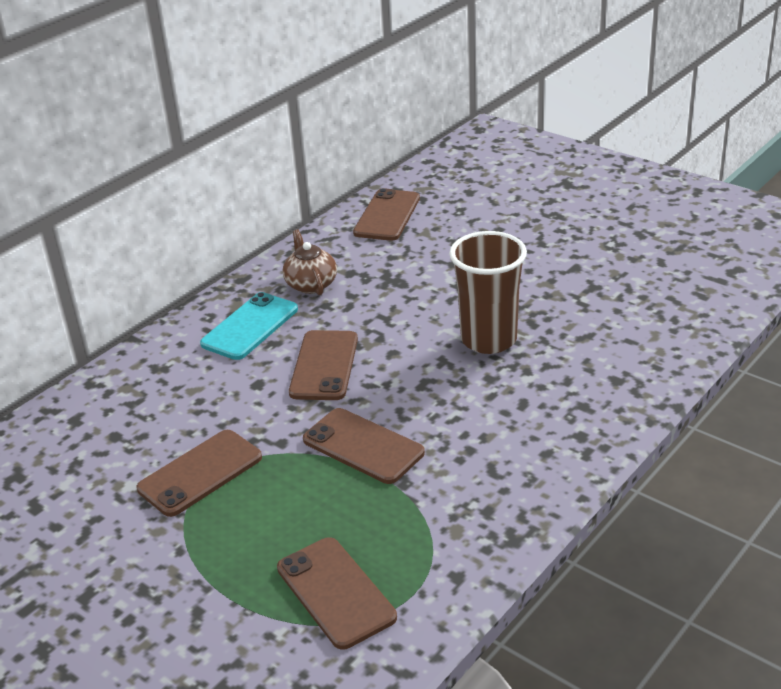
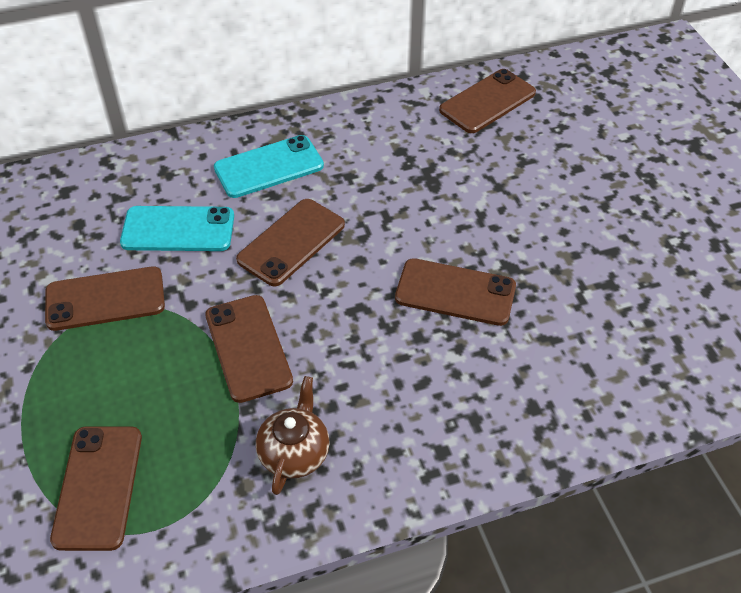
camera: 30 degrees right, 15 degrees up
brown teapot [283,229,337,295] -> brown teapot moved to [256,376,330,495]
brown cup [449,231,527,354] -> brown phone [395,258,516,326]
none -> turquoise phone [120,206,234,251]

